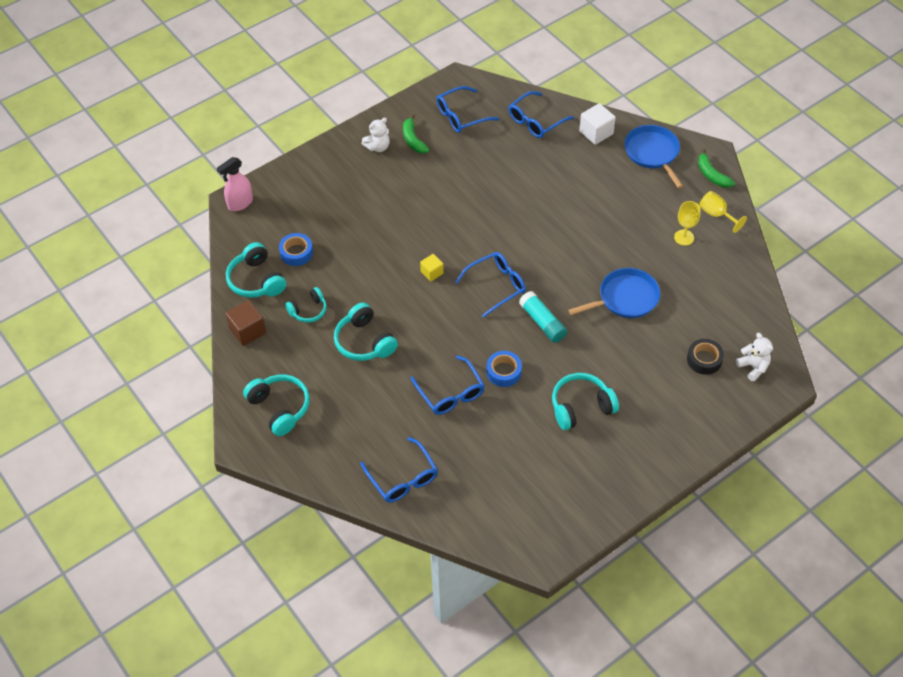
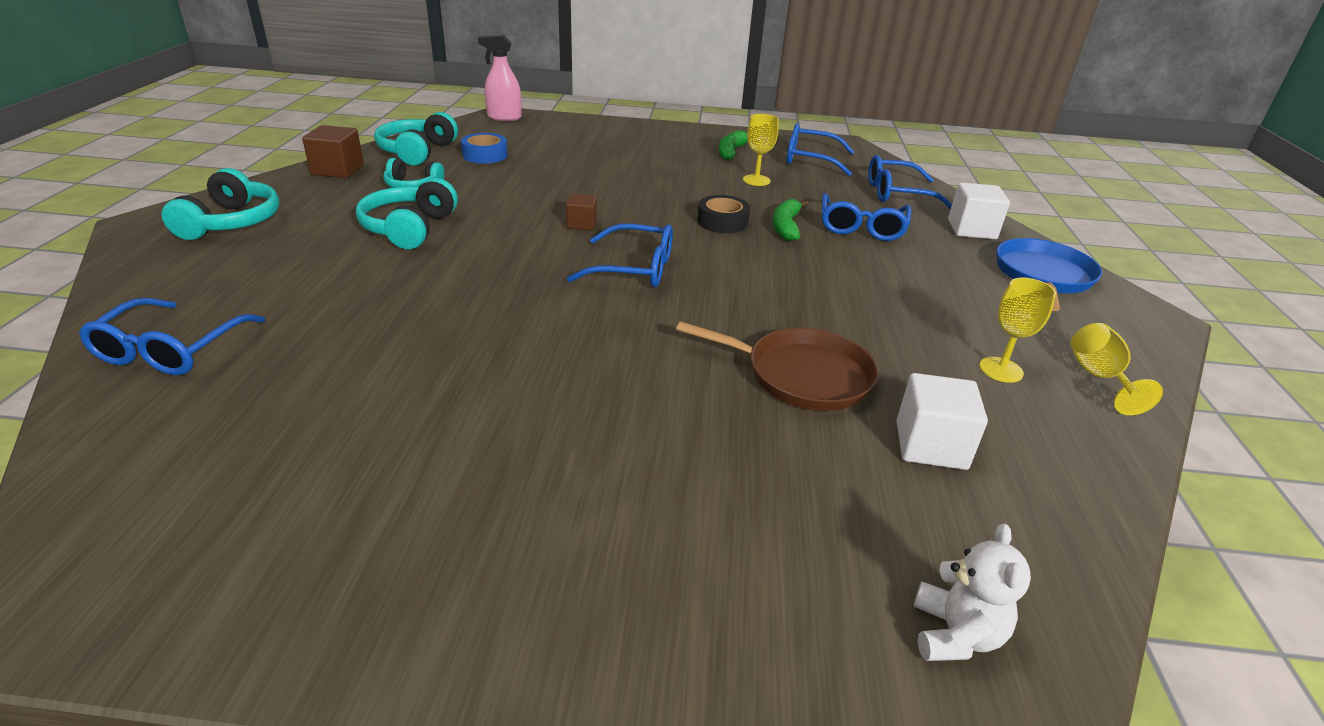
camera: 40 degrees right, 20 degrees down
white teddy bear [361,118,390,152] -> none
blue glasses [410,355,485,415] -> blue glasses moved to [822,193,912,241]
yellow cube [420,254,444,281] -> brown cube [566,194,597,230]
blue tape [486,351,522,387] -> none
turquoise glue stick [519,291,567,343] -> none
turquoise headphones [552,373,619,430] -> none
blue pan [568,268,660,318] -> brown pan [676,321,878,411]
black tape [687,339,724,375] -> black tape moved to [697,195,750,233]
green banana [698,149,735,188] -> green banana moved to [773,199,809,241]
none -> yellow goblet [743,114,779,186]
none -> white cube [896,373,988,470]

